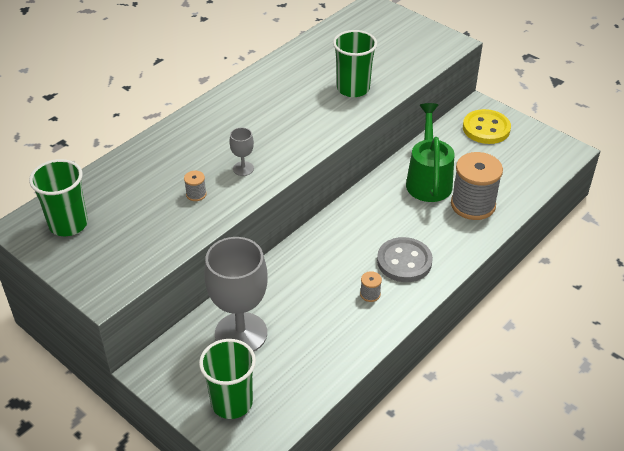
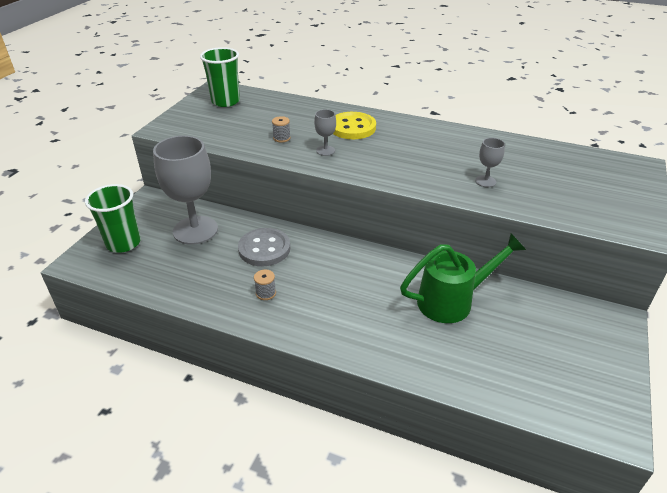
camera: 70 degrees right, 5 degrees down
green cup [333,30,377,97] -> grey goblet [475,138,505,187]
grey button [377,237,433,282] -> grey button moved to [238,228,290,266]
grey spool [451,152,503,220] -> none
yellow button [463,109,511,144] -> yellow button moved to [333,112,376,139]

